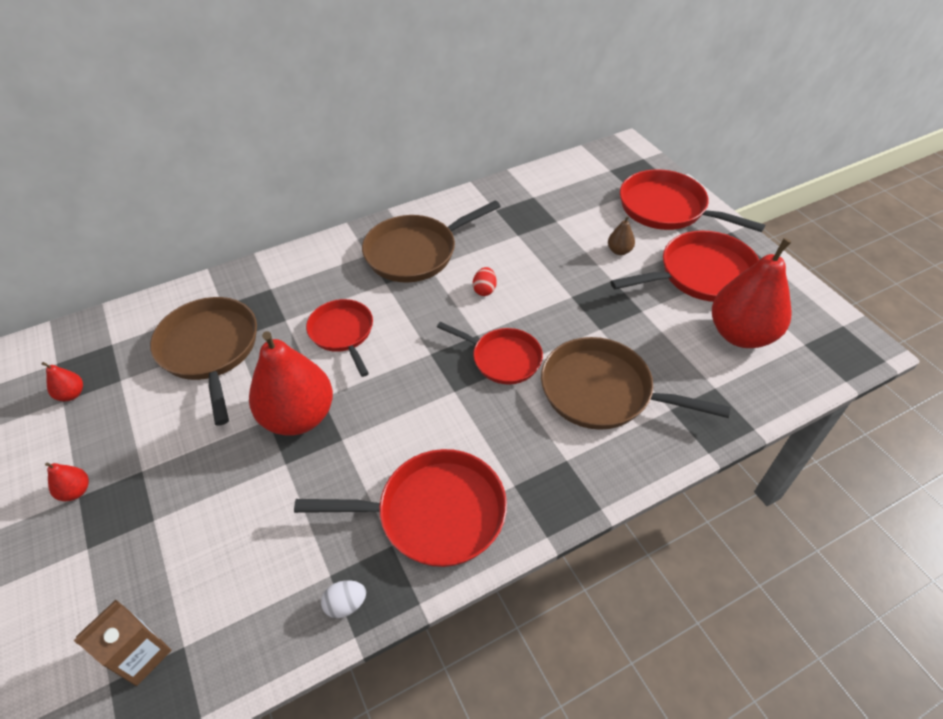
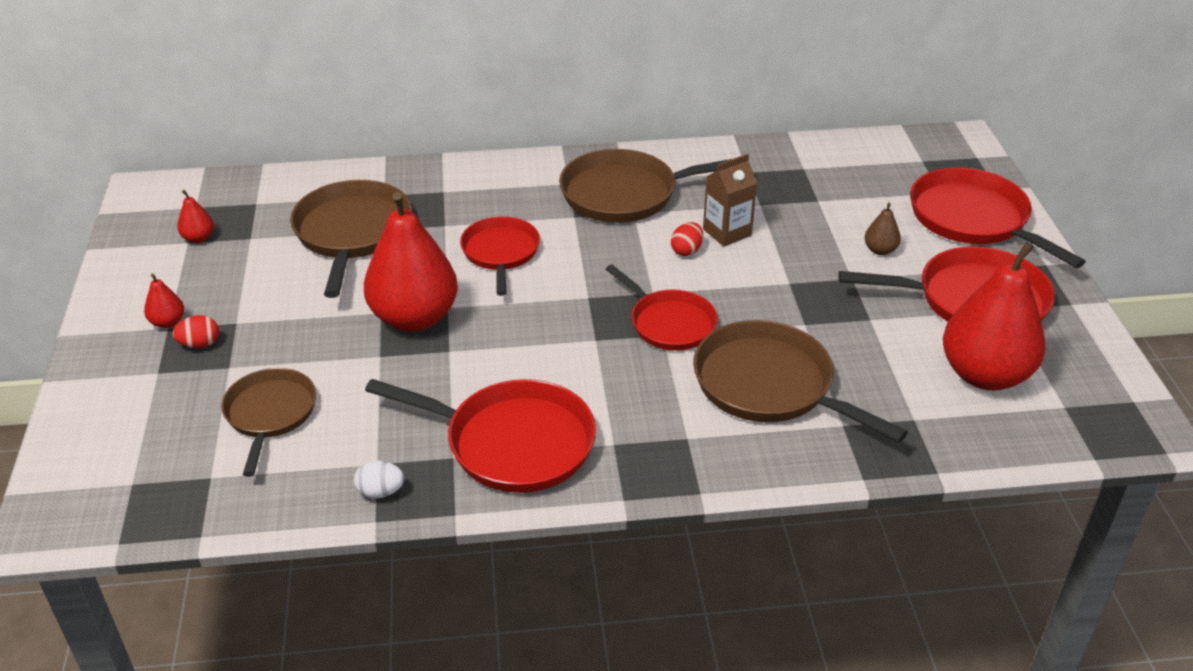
camera: 20 degrees right, 10 degrees down
brown carton [74,600,171,686] -> brown carton moved to [703,154,757,246]
none -> red egg [172,315,219,348]
none -> brown pan [221,368,316,477]

